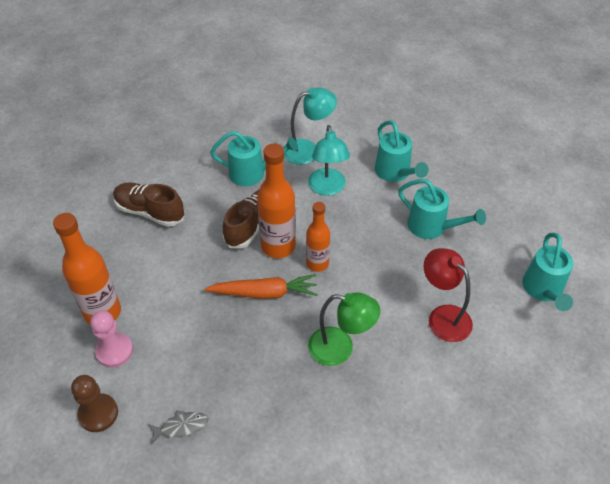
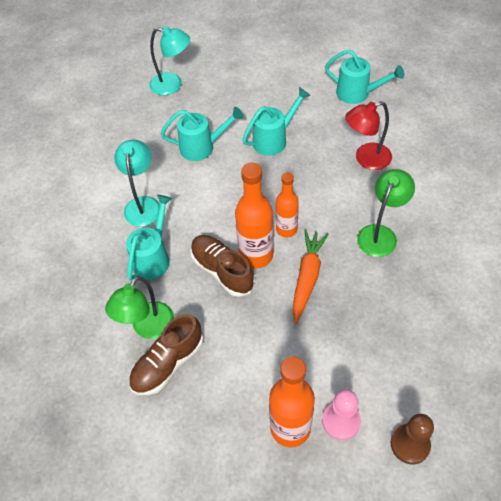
camera: 70 degrees left, 5 degrees up
grey fish [148,410,208,444] -> none
turquoise lamp [308,125,350,196] -> turquoise lamp moved to [149,26,190,95]
none -> green lamp [105,276,174,339]

